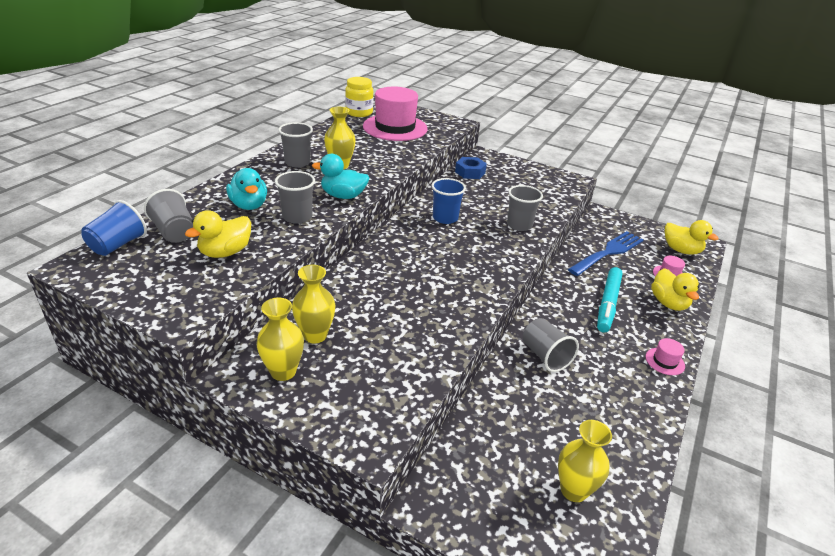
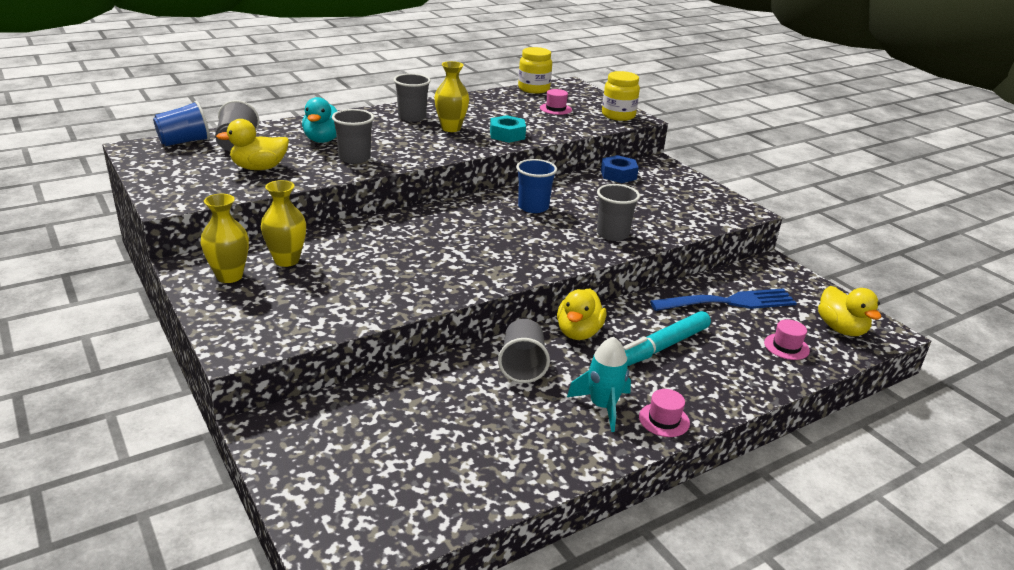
camera: 30 degrees right, 5 degrees down
turquoise duck [312,154,369,199] -> none
pink hat [363,87,428,141] -> pink hat [540,89,572,115], size x0.42
yellow vase [558,420,612,502] -> none
yellow duck [651,268,700,311] -> yellow duck moved to [557,288,607,340]
none -> turquoise nut [490,115,526,143]
none -> turquoise rocket [567,337,631,432]
none -> yellow jar [602,71,640,121]

